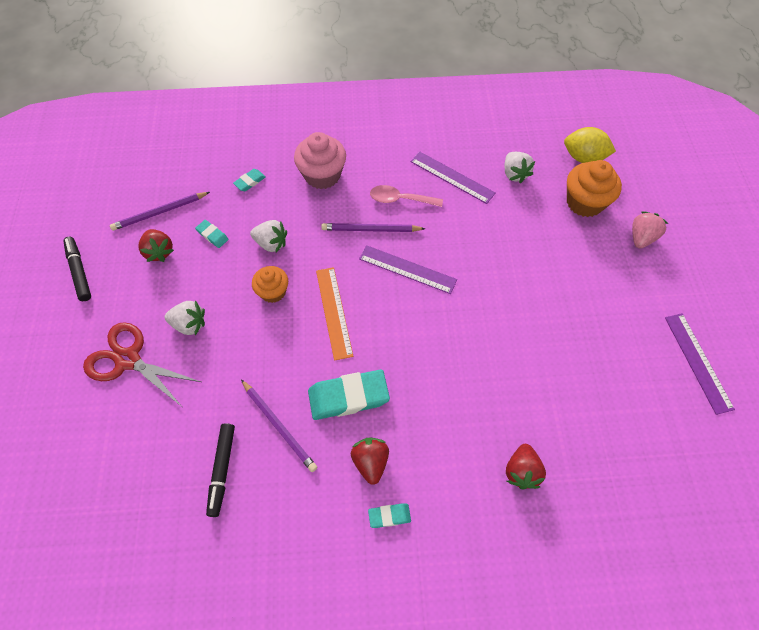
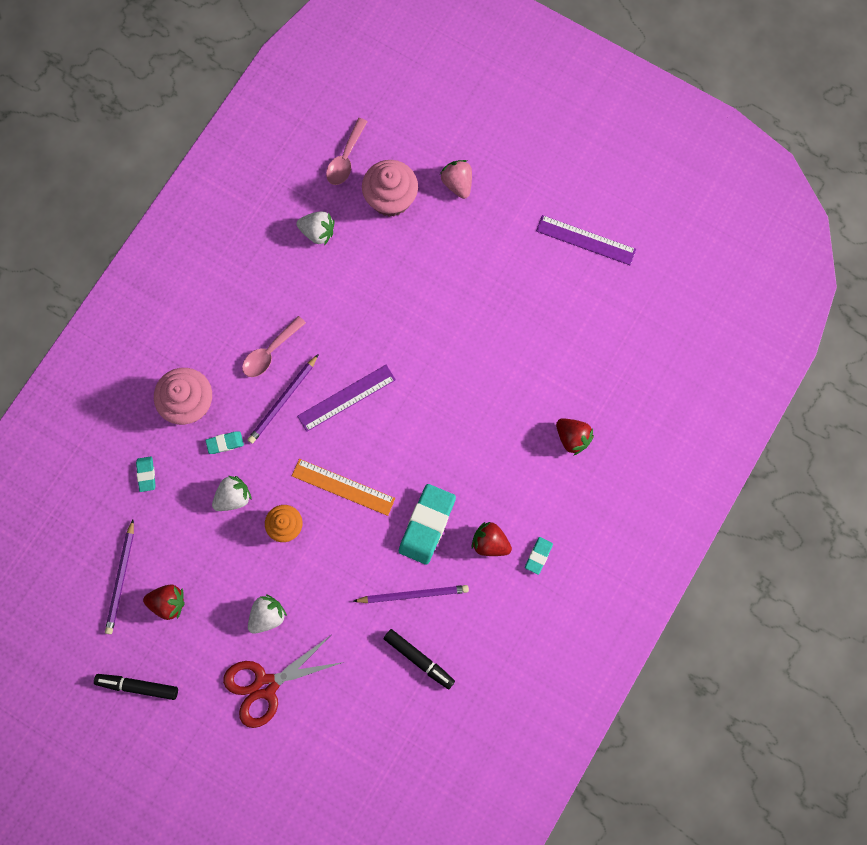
camera: 55 degrees left, 15 degrees up
turquoise eraser [195,220,229,248] -> turquoise eraser moved to [205,431,244,454]
purple ruler [411,151,495,204] -> none
yellow lemon [564,127,616,163] -> pink spoon [326,118,368,185]
orange cupcake [567,160,622,217] -> pink cupcake [362,160,418,217]

